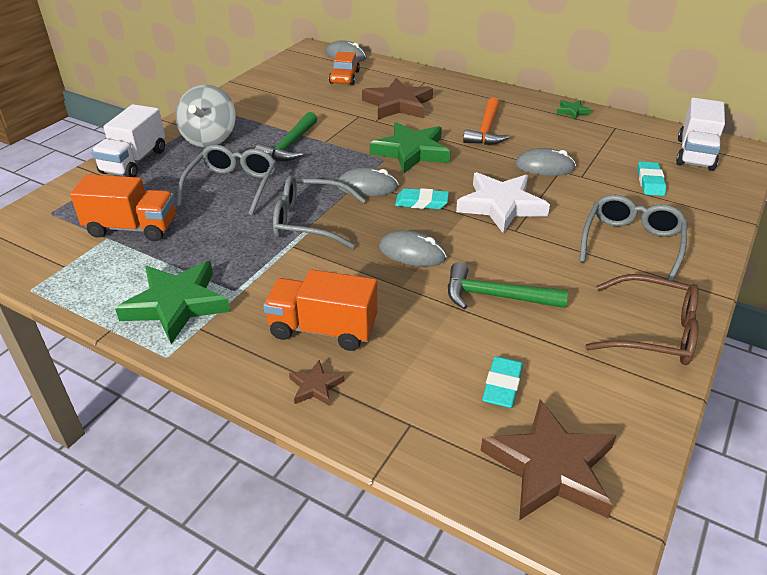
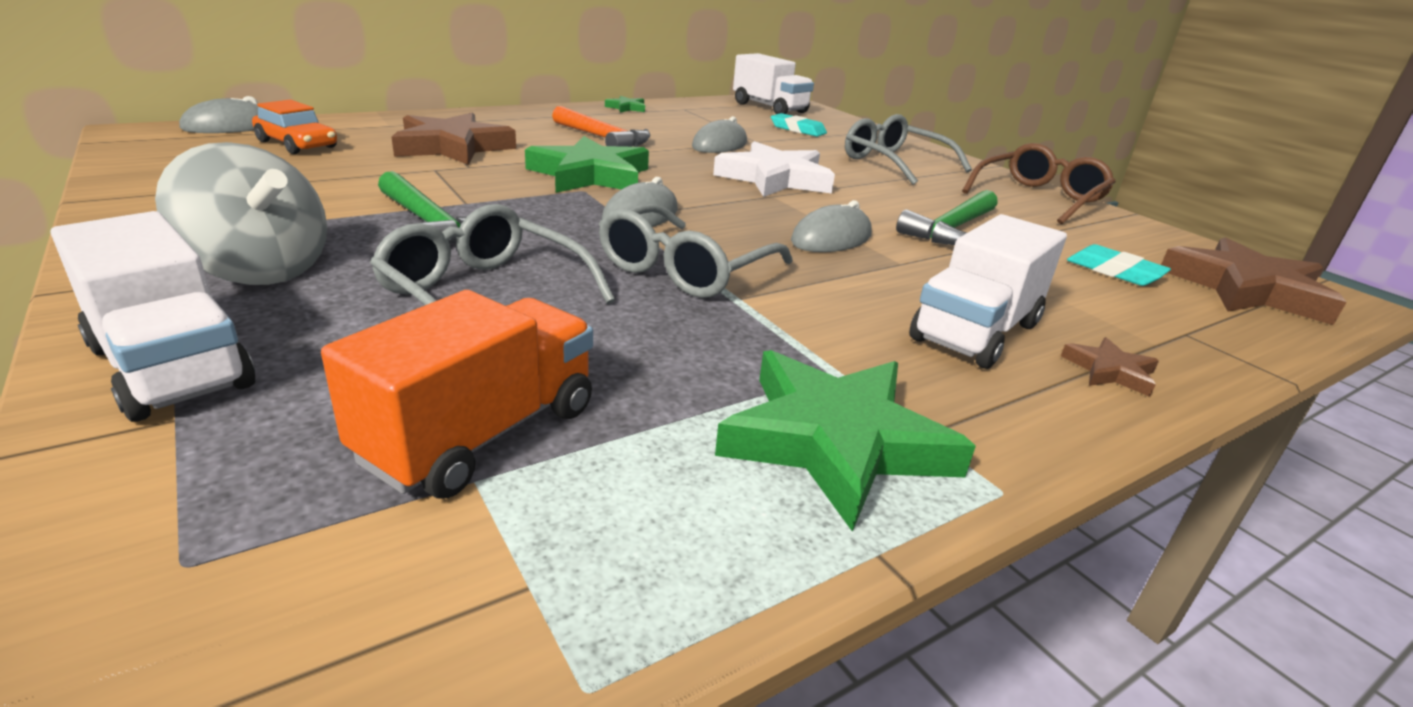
camera: 65 degrees left, 10 degrees down
orange truck [263,270,377,351] -> white truck [909,214,1067,369]
turquoise eraser [395,188,449,209] -> none

